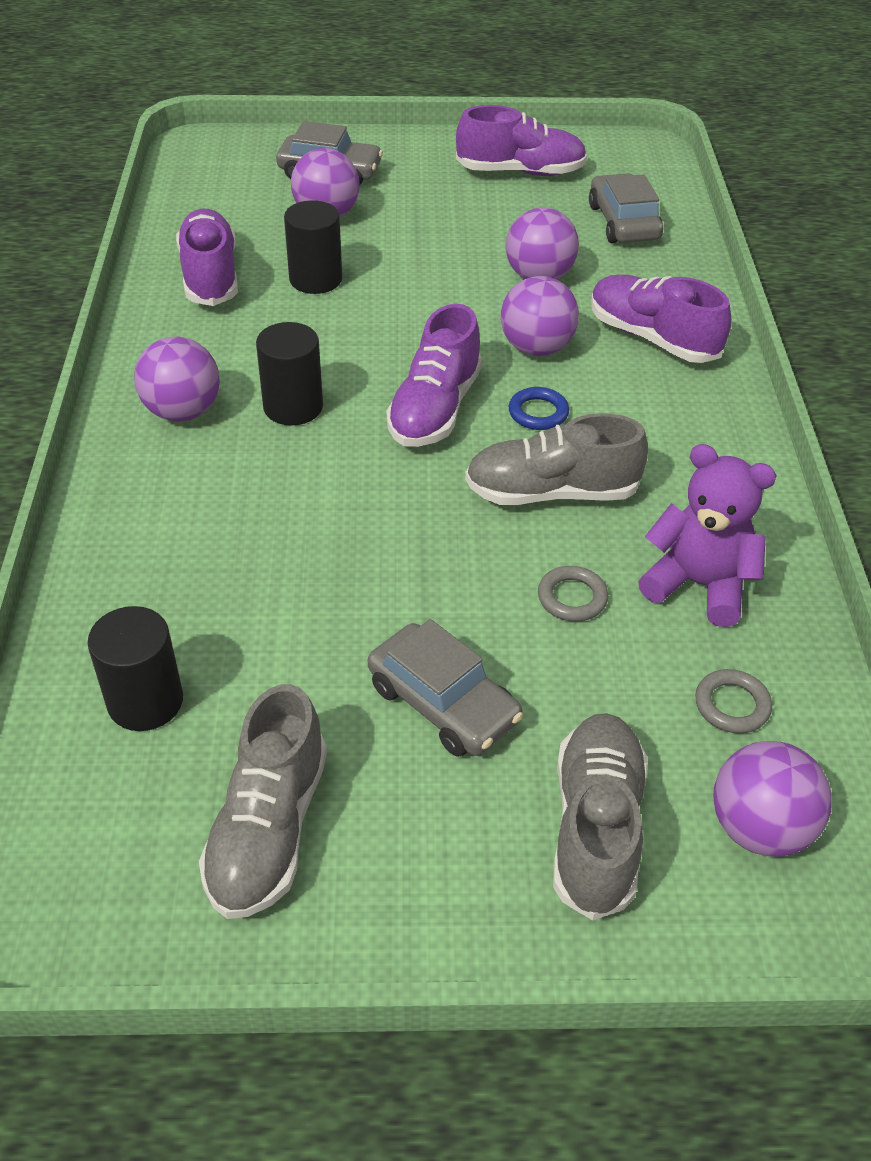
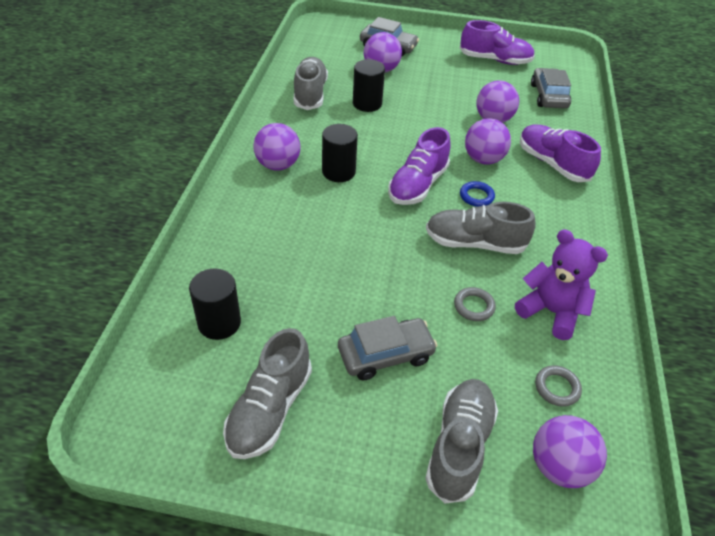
camera: 10 degrees right, 0 degrees up
purple shoe [176,209,238,306] -> grey shoe [294,57,328,110]
grey car [368,619,523,757] -> grey car turned 75 degrees counterclockwise [338,316,437,381]

